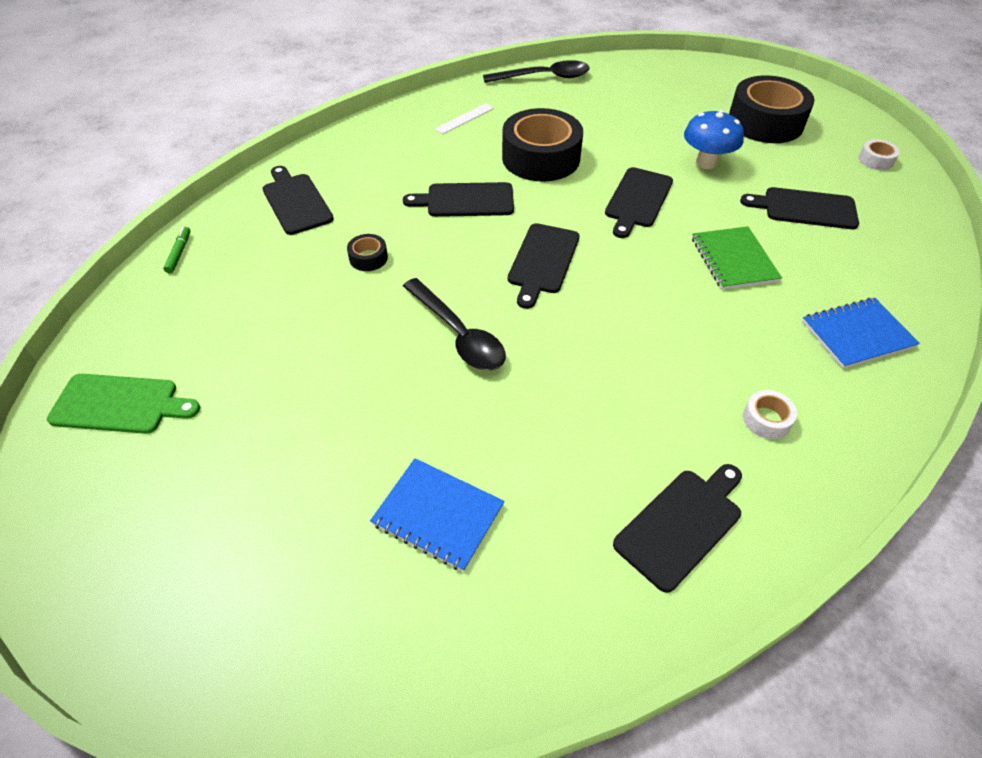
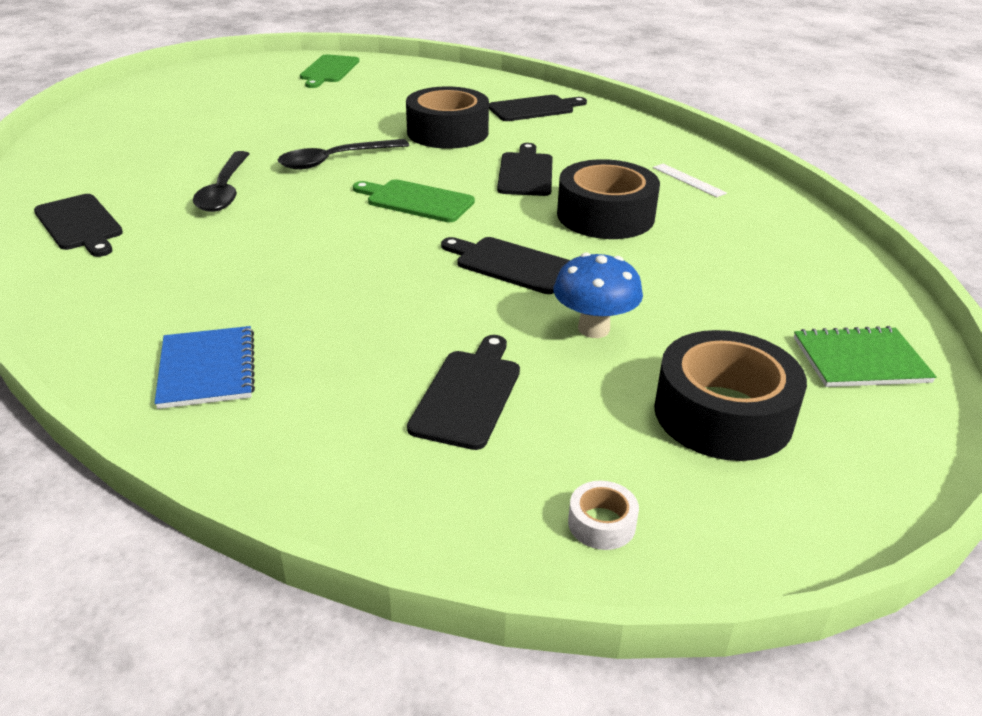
camera: 95 degrees right, 15 degrees down
green marker [163,227,191,273] -> none
black tape [347,234,388,271] -> black tape [406,86,489,149], size x2.36
blue notebook [370,458,504,572] -> none
black spoon [483,60,590,83] -> black spoon moved to [193,151,249,212]
black cutting board [508,223,580,309] -> green cutting board [353,179,475,222]
green notebook [692,226,782,290] -> green notebook moved to [794,326,937,387]
white tape [743,390,797,439] -> none

